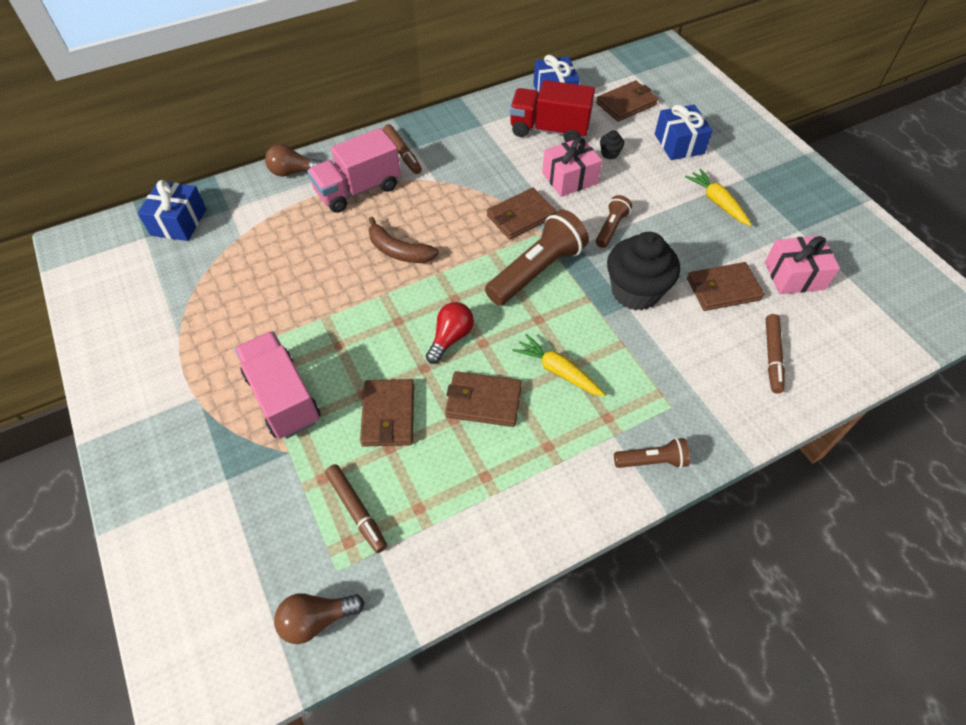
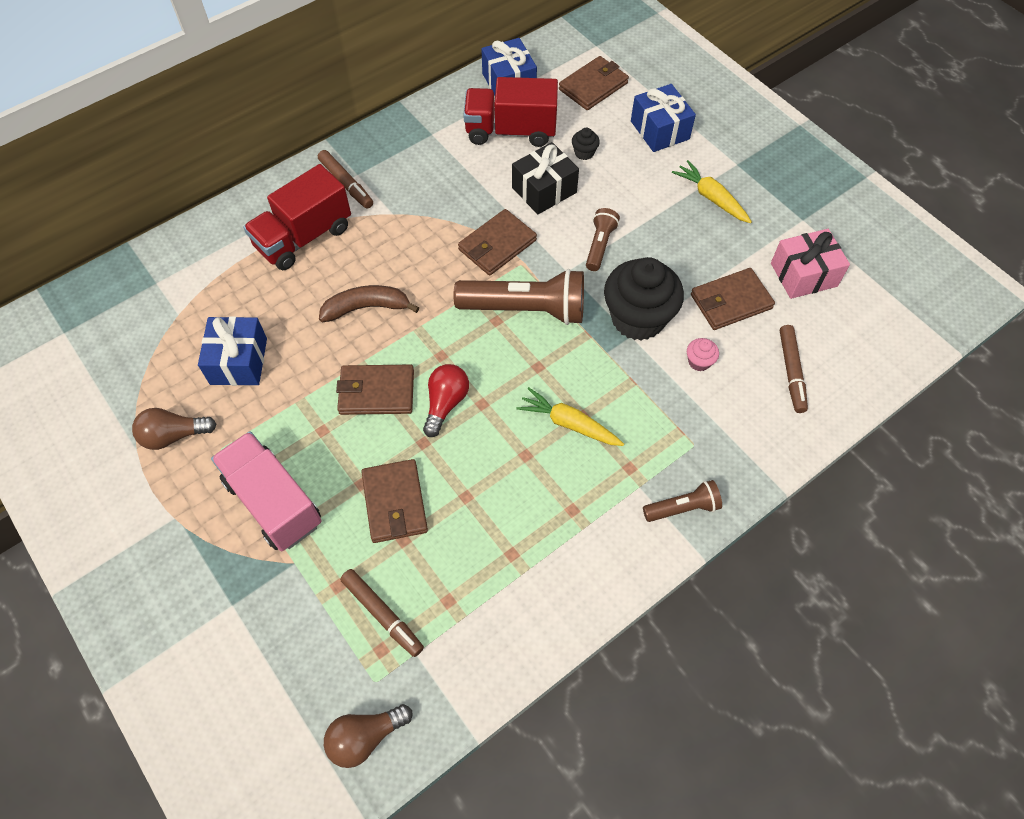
camera: 10 degrees left, 5 degrees up
blue gift [138,180,206,241] -> blue gift moved to [198,316,267,386]
brown light bulb [265,144,322,177] -> brown light bulb moved to [132,408,217,450]
pink truck [307,128,401,213] -> red truck [243,164,351,270]
brown banana [368,217,439,263] -> brown banana turned 150 degrees clockwise [319,285,419,322]
brown wallet [445,371,522,427] -> brown wallet moved to [336,364,414,415]
brown flashlight [485,210,589,306] -> brown flashlight turned 60 degrees clockwise [453,269,584,325]
pink gift [542,137,602,197] -> black gift [512,142,579,214]
none -> pink cupcake [687,338,719,371]

